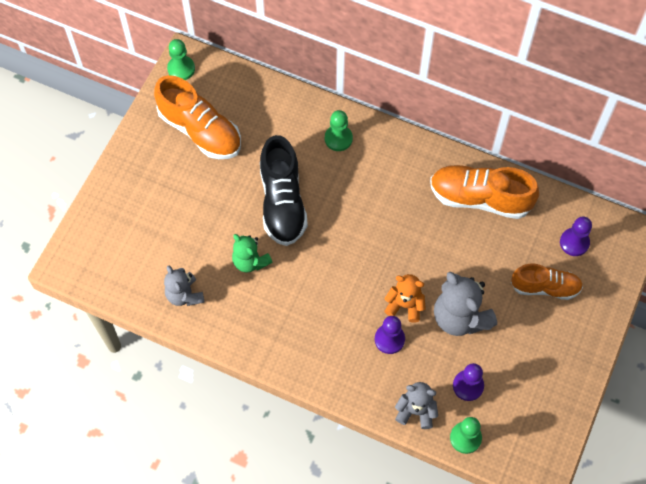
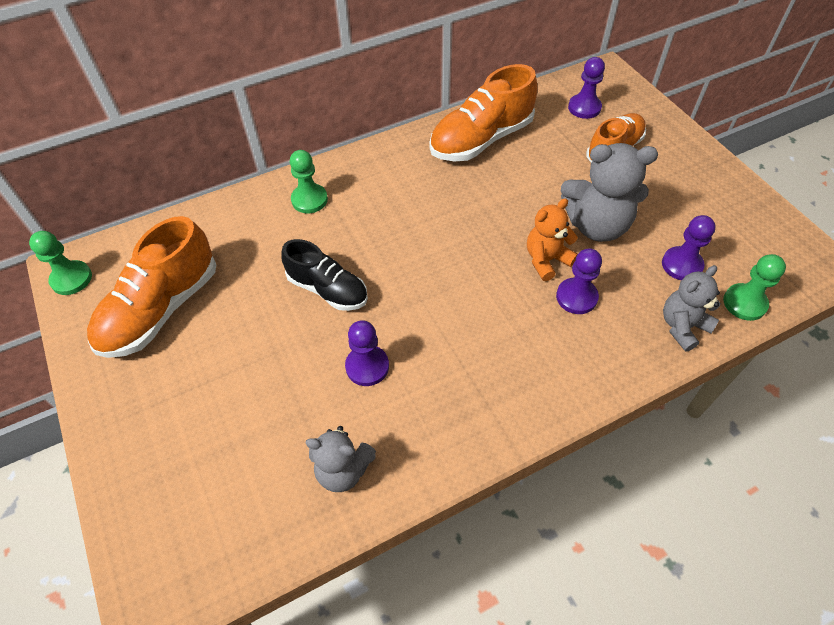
camera: 50 degrees left, 10 degrees down
orange shoe [154,75,241,159] -> orange shoe turned 135 degrees clockwise [87,216,216,358]
green teddy bear [232,234,273,273] -> purple pawn [345,320,389,386]
black shoe [260,135,308,246] -> black shoe [281,239,368,311], size x0.65

